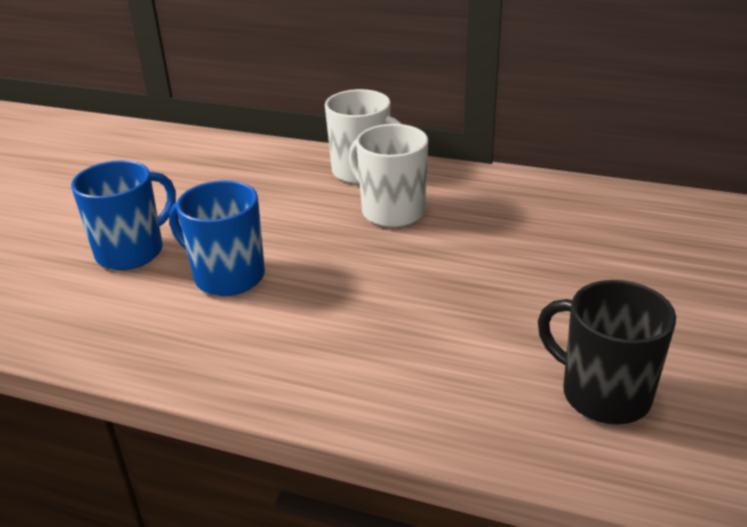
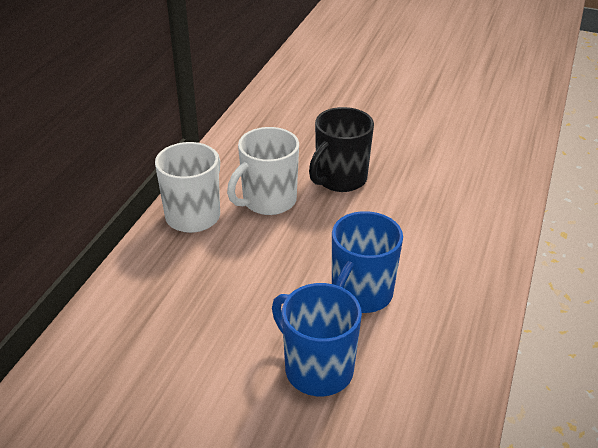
camera: 90 degrees left, 5 degrees up
black mug [538,280,676,424] -> black mug moved to [309,107,374,192]

